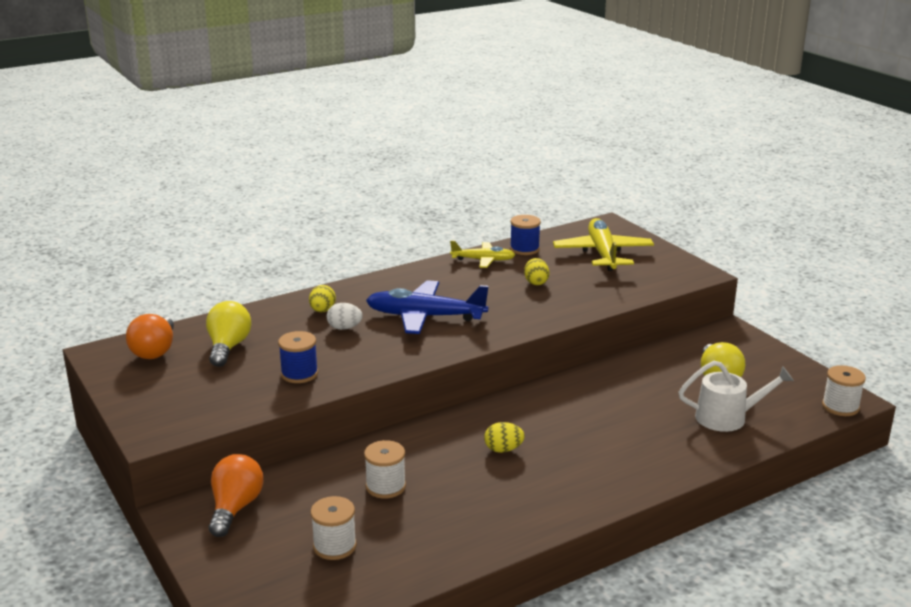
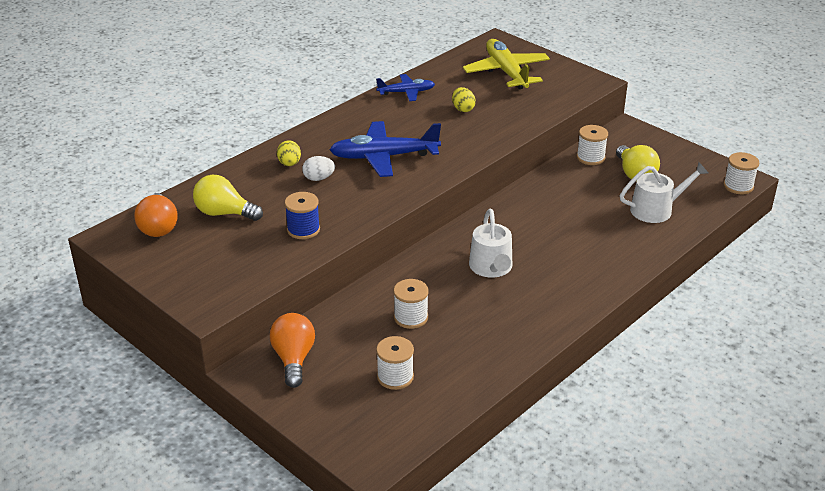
camera: 15 degrees left, 10 degrees up
yellow light bulb [206,301,251,367] -> yellow light bulb turned 60 degrees counterclockwise [193,175,263,221]
yellow plane [450,240,515,268] -> blue plane [376,74,435,101]
yellow egg [484,422,525,453] -> white watering can [469,209,512,278]
blue spool [510,215,541,255] -> none
none -> white spool [577,125,608,165]

